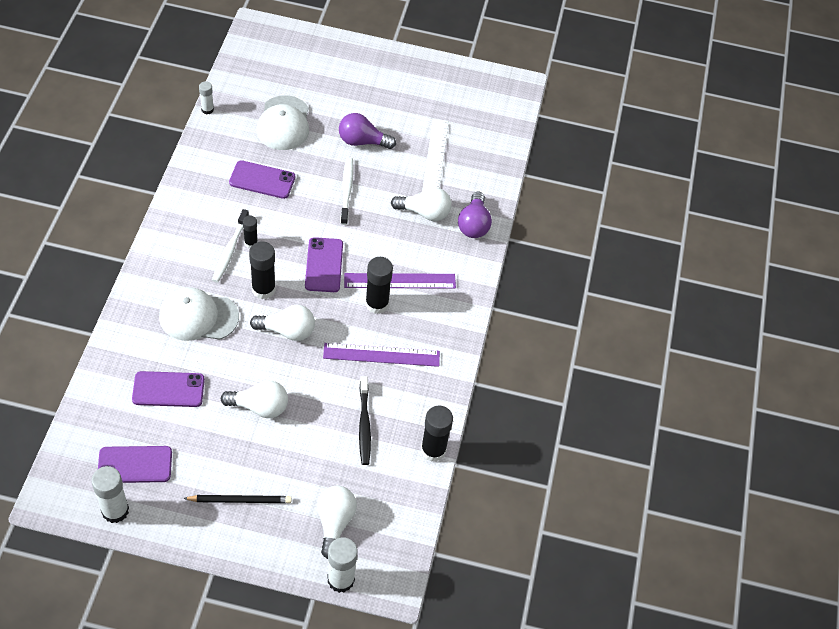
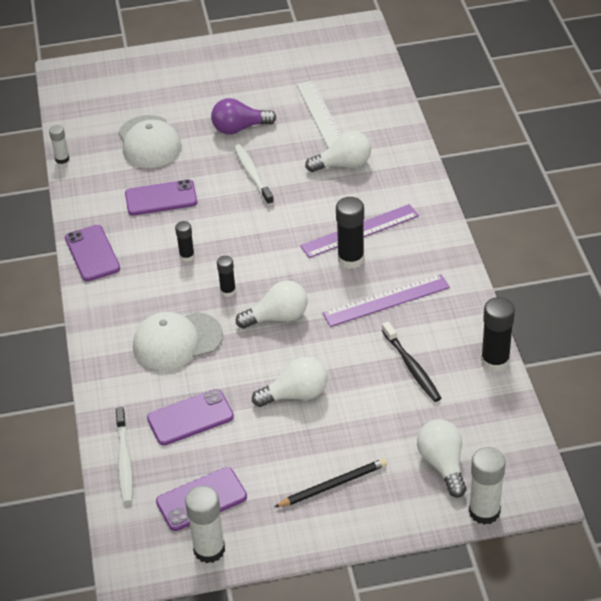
camera: 15 degrees left, 10 degrees down
white toothbrush [212,209,249,282] -> white toothbrush moved to [116,407,133,504]
black glue stick [249,242,276,299] -> black glue stick [217,256,236,297], size x0.58
purple phone [305,237,343,292] -> purple phone moved to [65,225,120,281]
purple light bulb [458,192,492,238] -> none

